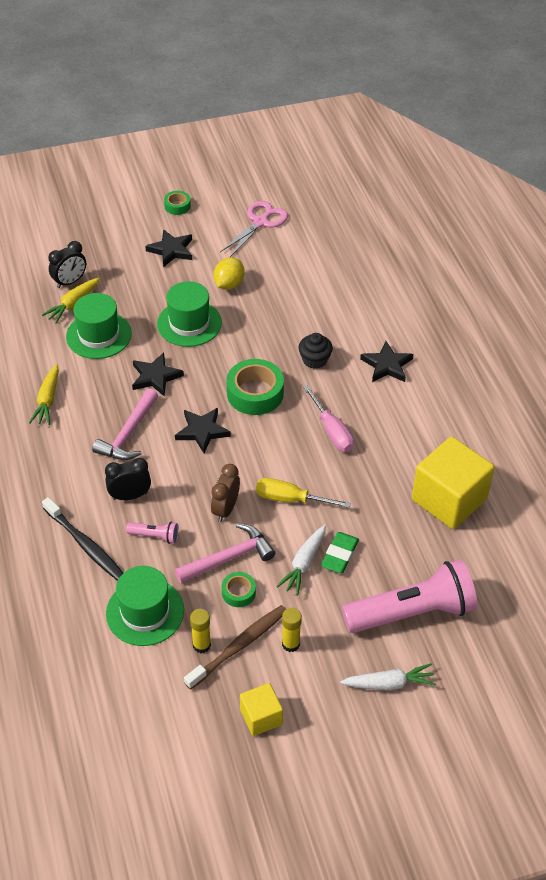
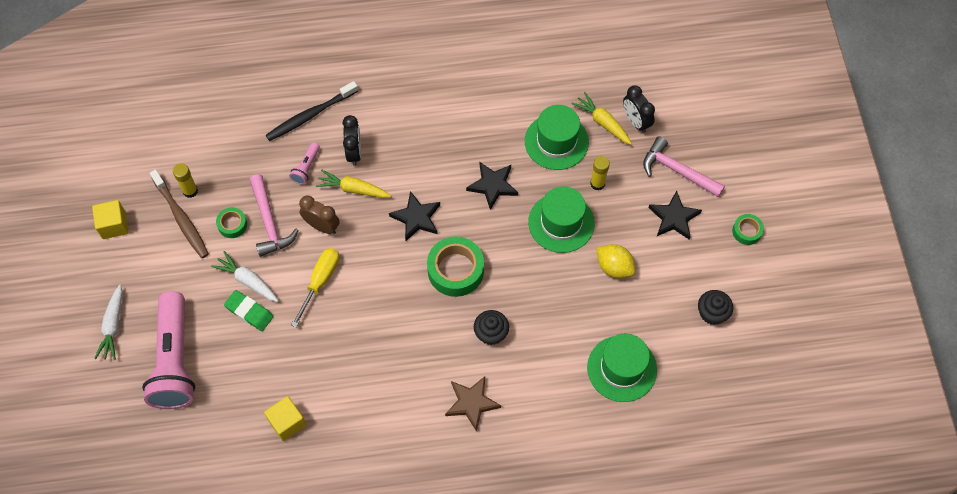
camera: 100 degrees right, 15 degrees up
yellow carrot [29,364,59,425] -> yellow carrot moved to [316,170,391,198]
pink hammer [92,389,158,460] -> pink hammer moved to [643,136,725,197]
green hat [106,566,184,646] -> green hat moved to [587,334,657,402]
pink scissors [220,201,288,257] -> black cupcake [698,290,733,325]
yellow glue stick [282,608,302,652] -> yellow glue stick moved to [590,156,610,191]
pink screwdriver [303,385,354,452] -> none
black star [360,341,413,382] -> brown star [445,376,501,432]
yellow cube [412,436,495,529] -> yellow cube [264,396,306,441], size x0.53

